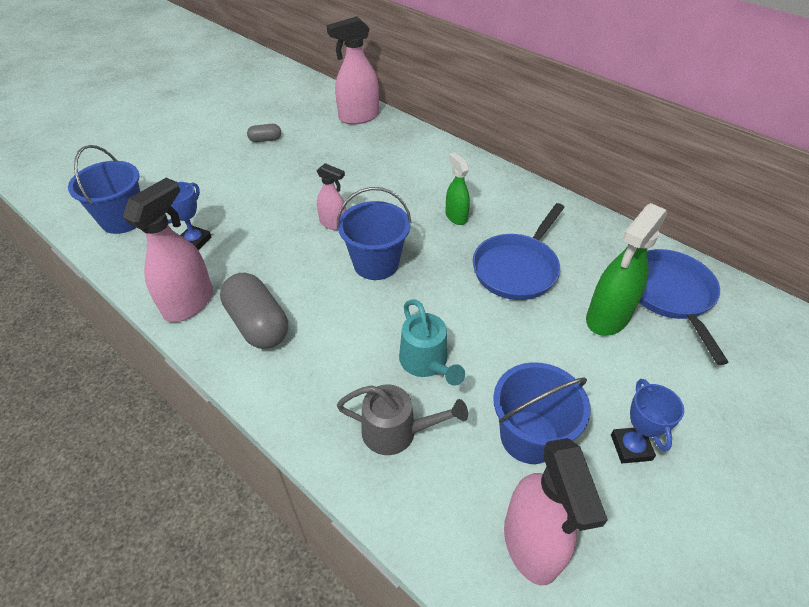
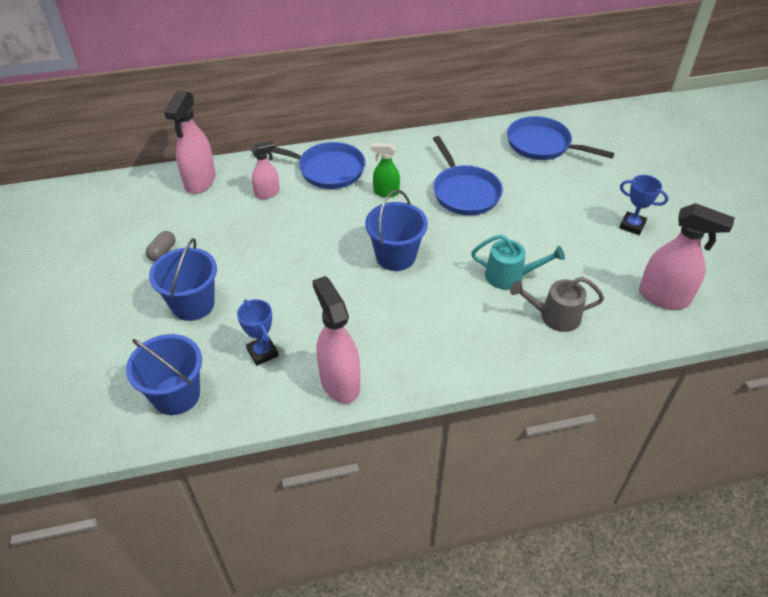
camera: 55 degrees left, 0 degrees up
grey capsule [220,273,288,349] -> none
pink spray bottle [317,163,346,230] -> pink spray bottle moved to [251,141,280,199]
grey watering can [337,384,468,455] -> grey watering can turned 135 degrees counterclockwise [510,277,604,332]
blue bucket [493,362,591,464] -> blue bucket moved to [149,238,217,321]
green spray bottle [586,203,667,336] -> none
none -> blue pan [270,142,366,189]

